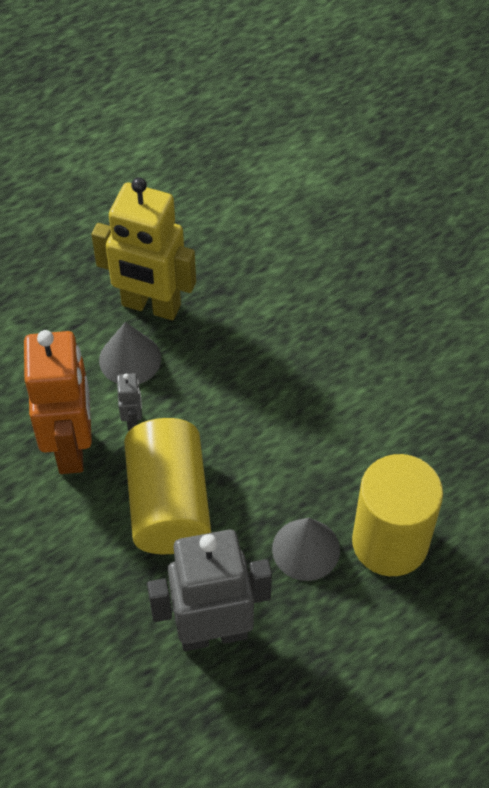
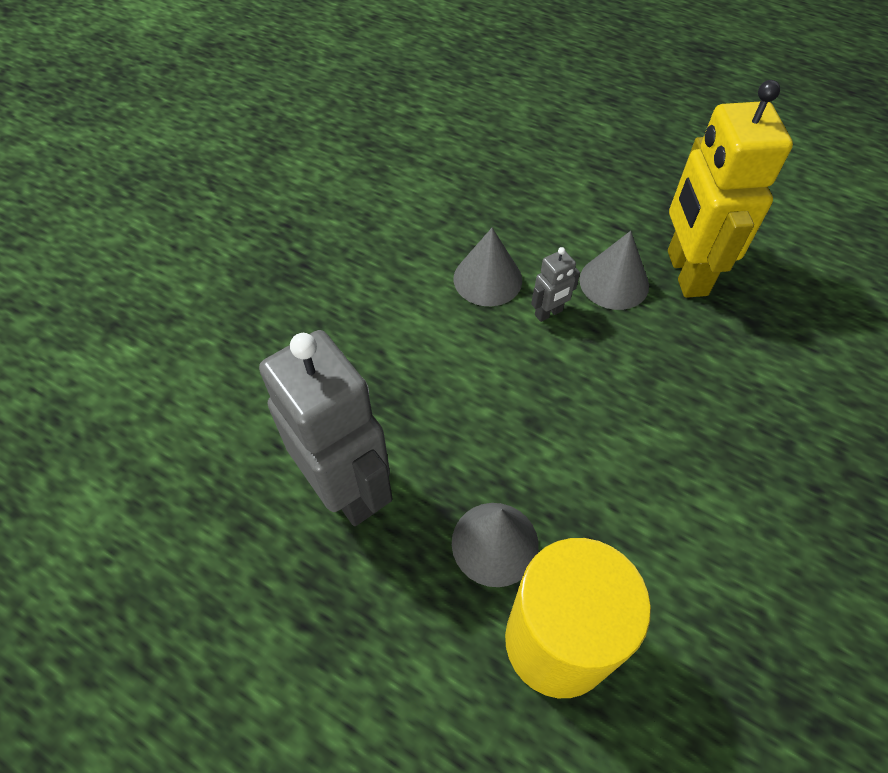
camera: 65 degrees right, 0 degrees up
orange robot [24,330,92,474] -> grey cone [454,228,522,306]
yellow cylinder [124,418,211,554] -> none

